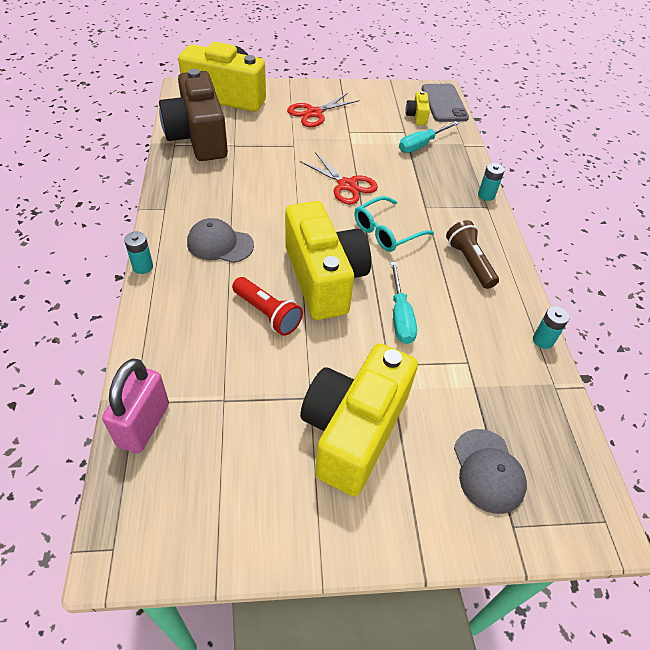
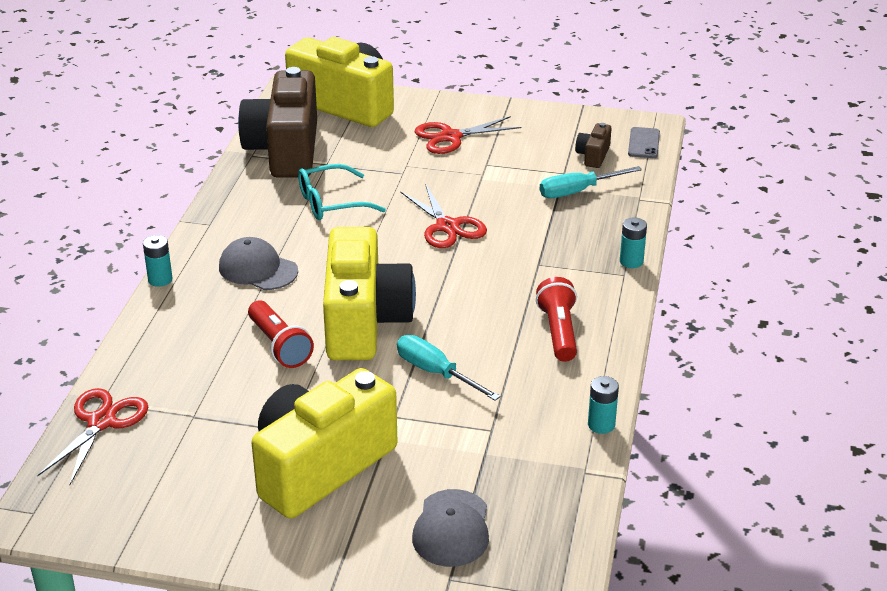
camera: 20 degrees right, 15 degrees down
pink padlock [102,358,169,453] -> red scissors [37,388,148,485]
turquoise glasses [355,196,434,252] -> turquoise glasses moved to [298,164,386,220]
turquoise screwdriver [390,262,417,344] -> turquoise screwdriver turned 120 degrees clockwise [397,335,501,401]
yellow camera [406,91,430,125] -> brown camera [575,123,612,168]
grey phone [422,84,469,122] -> grey phone [628,127,660,158], size x0.59
brown flashlight [446,220,499,289] -> red flashlight [536,277,577,362]

